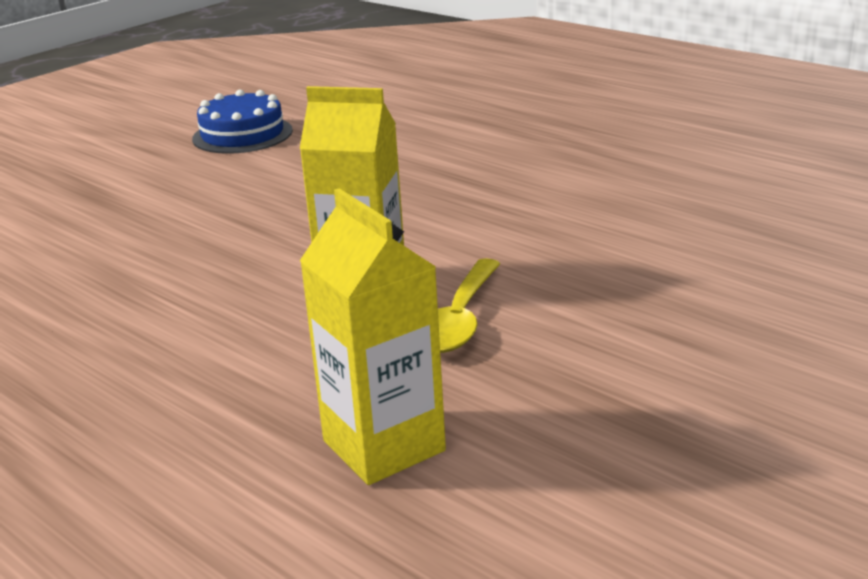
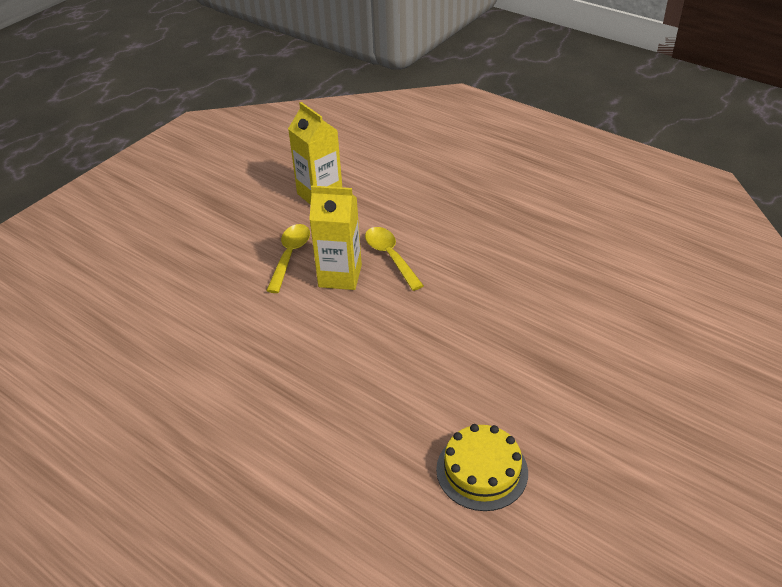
camera: 175 degrees right, 15 degrees up
blue cake [192,89,293,154] -> yellow cake [436,424,528,511]
none -> yellow spoon [365,227,424,291]

